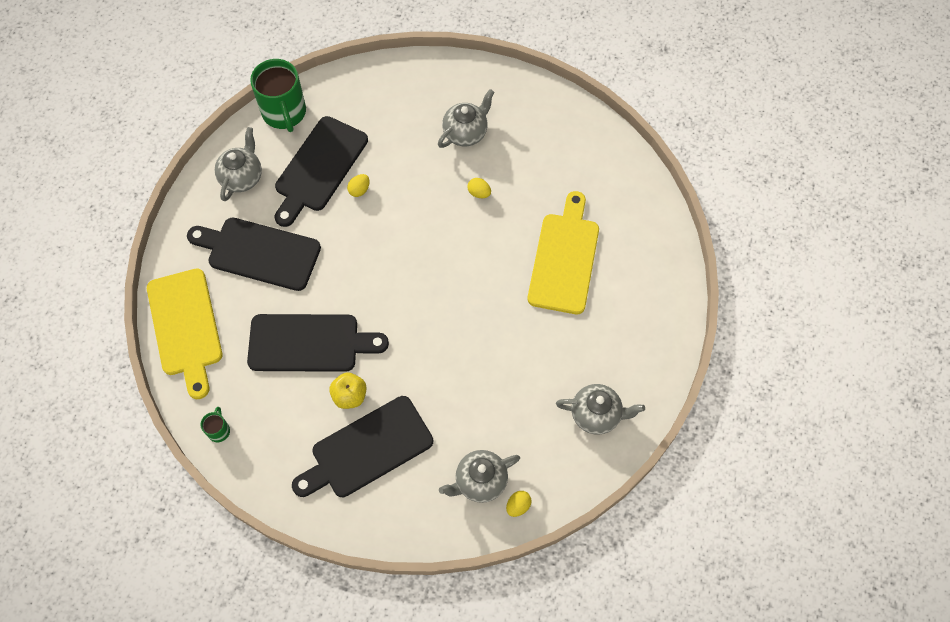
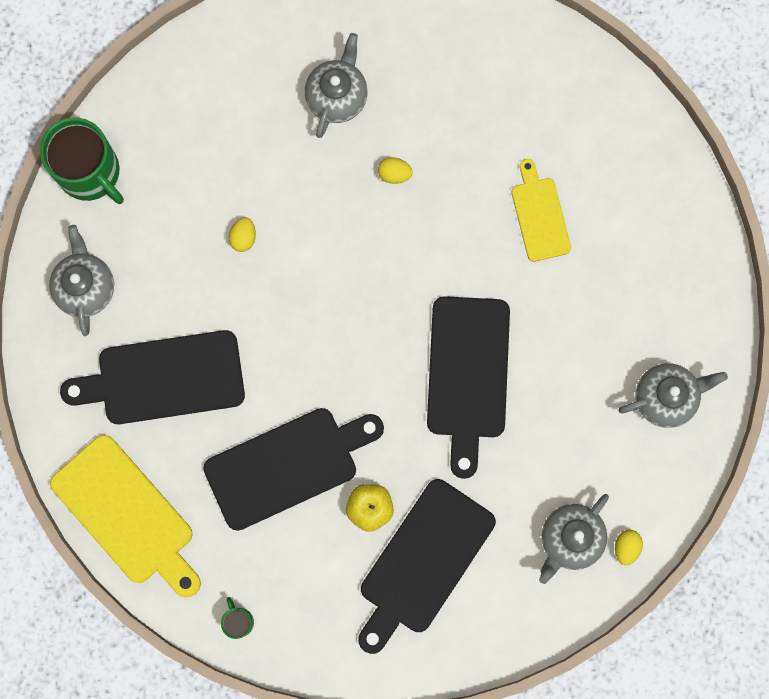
camera: 25 degrees left, 15 degrees up
black cutting board [275,116,368,227] -> black cutting board moved to [427,296,510,479]
yellow cutting board [528,191,599,314] -> yellow cutting board [511,159,571,262], size x0.58

